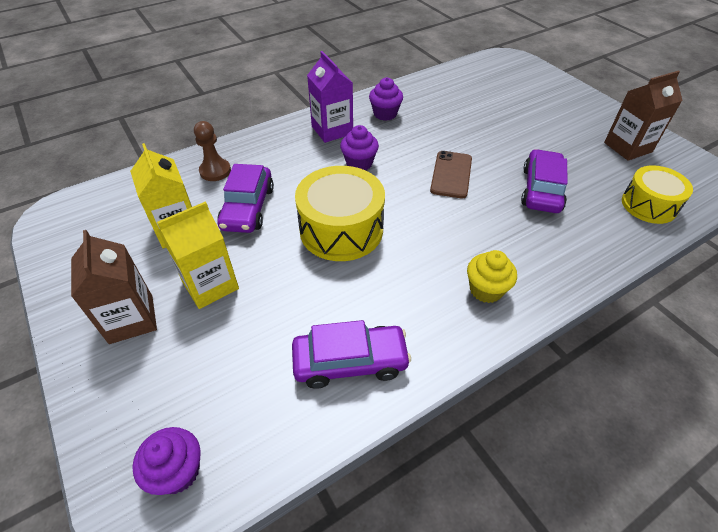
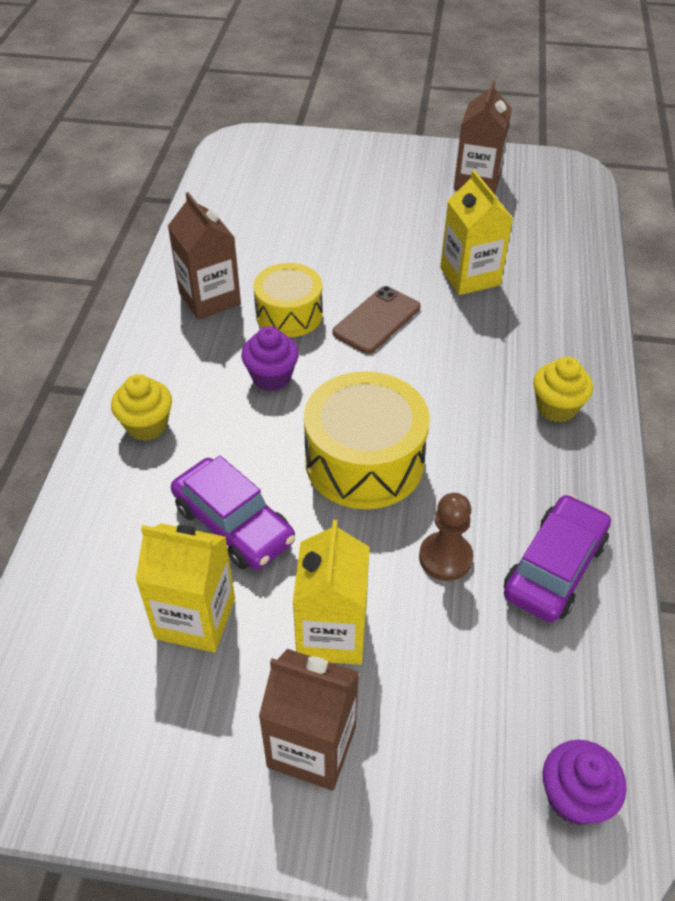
camera: 50 degrees left, 0 degrees up
brown pawn [194,121,231,181] -> brown pawn moved to [419,493,473,581]
purple carton [307,51,353,143] -> none
purple cupcake [369,77,403,121] -> brown carton [168,192,241,320]
brown phone [430,151,472,198] -> brown phone turned 75 degrees clockwise [333,286,421,354]
purple car [521,149,568,213] -> yellow carton [440,170,513,295]
yellow drum [622,165,693,224] -> yellow drum moved to [253,263,323,337]
none -> yellow cupcake [111,374,172,441]

